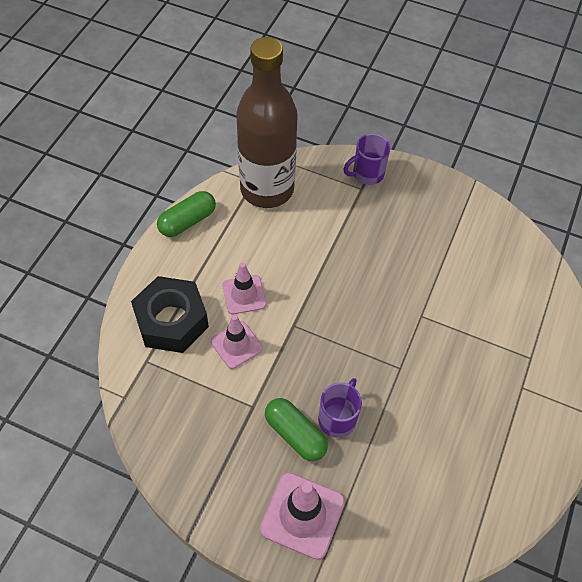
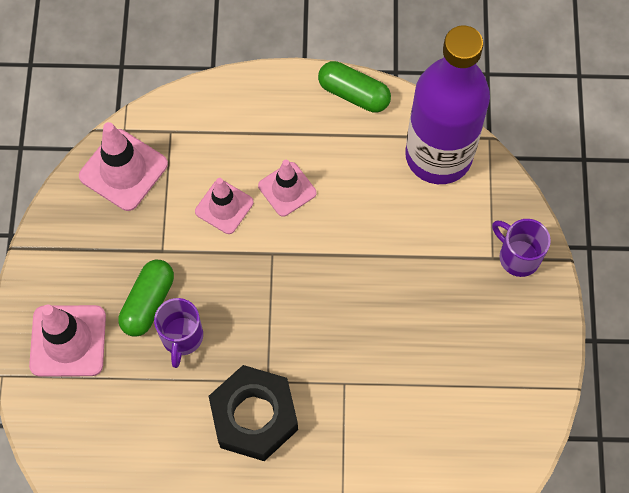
camera: 70 degrees right, 10 degrees up
black nut [131,276,209,353] -> black nut moved to [209,365,298,461]
brown bottle [236,37,298,208] -> purple bottle [405,25,490,184]
purple mug [318,378,362,438] -> purple mug turned 90 degrees clockwise [154,298,203,368]
none -> pink traffic cone [79,122,168,211]

